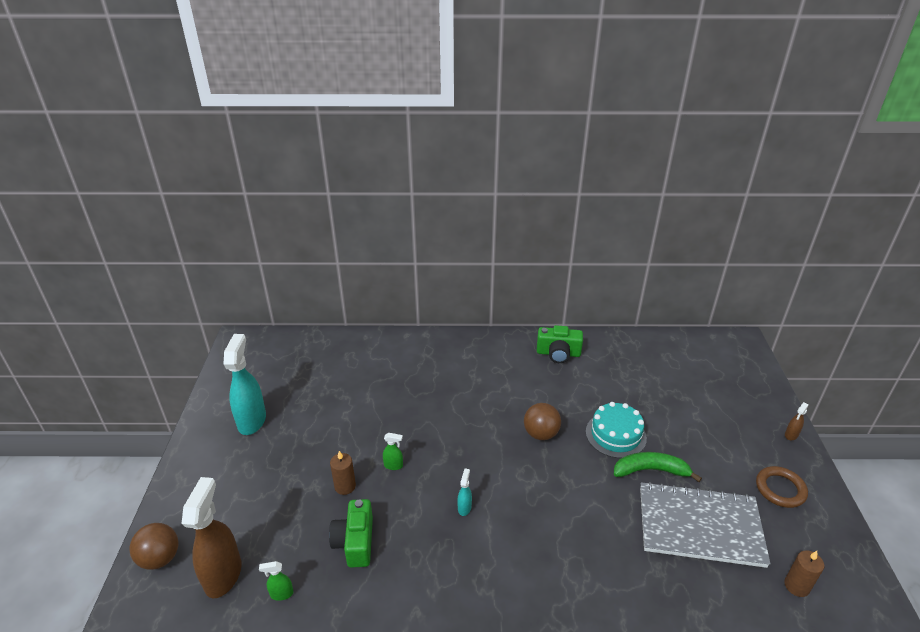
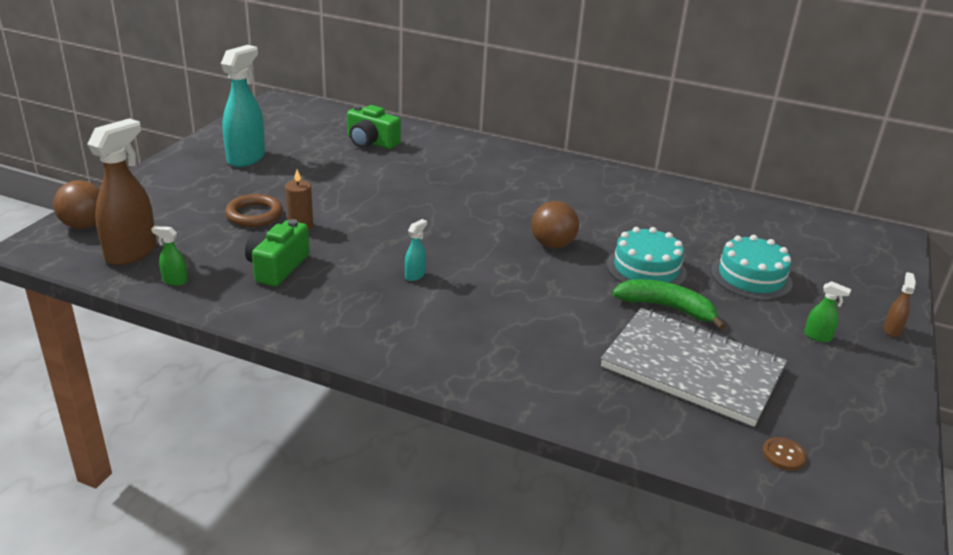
camera: 20 degrees right, 5 degrees down
green spray bottle [383,433,403,470] -> green spray bottle moved to [804,281,851,342]
green camera [537,325,583,363] -> green camera moved to [347,105,401,149]
brown ring [756,466,808,508] -> brown ring moved to [225,194,283,227]
brown candle [784,550,824,597] -> brown button [762,437,807,471]
brown spray bottle [785,402,809,440] -> brown spray bottle turned 135 degrees clockwise [883,272,916,337]
none -> turquoise cake [711,235,792,300]

